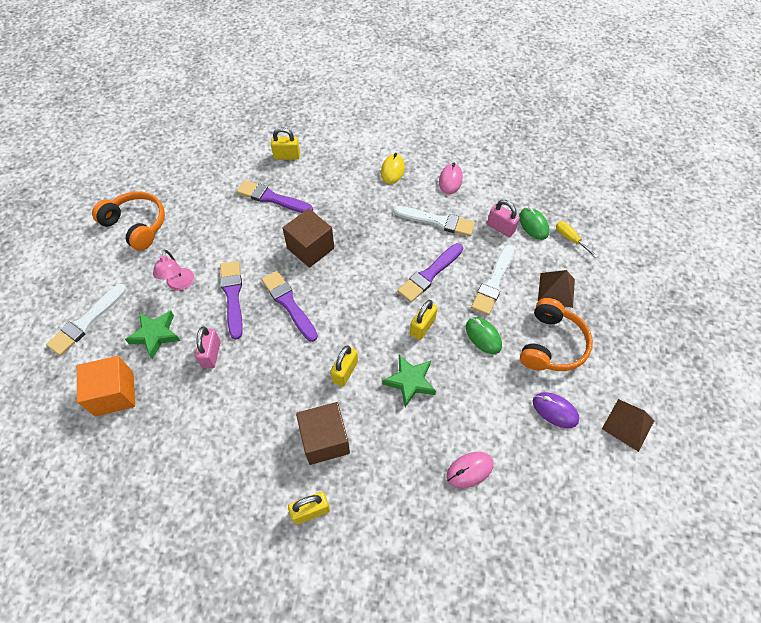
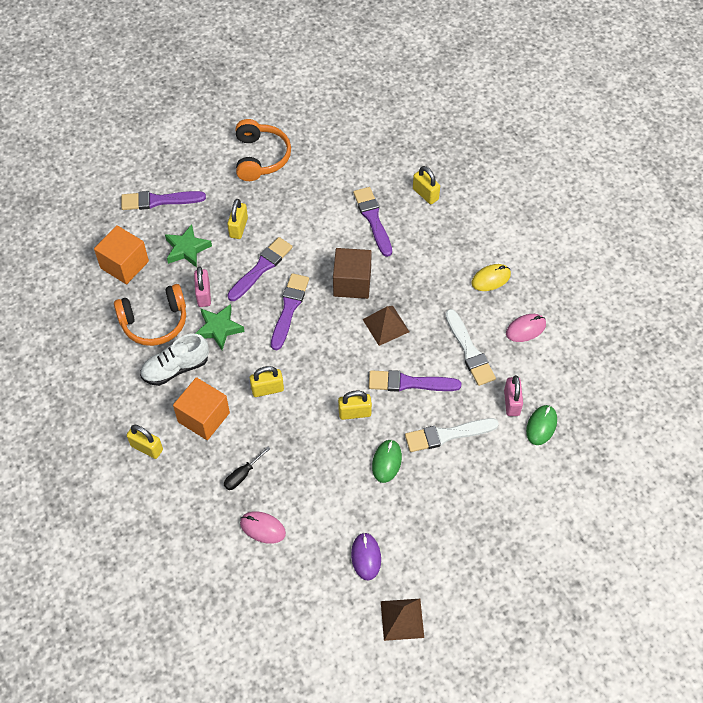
camera: 50 degrees right, 0 degrees up
white brush [46,284,127,356] -> purple brush [121,191,206,210]
pink lamp [153,250,194,291] -> yellow padlock [227,199,248,239]
pink padlock [195,327,221,368] -> pink padlock turned 60 degrees counterclockwise [194,266,211,307]
brown cube [296,402,350,465] -> orange cube [173,377,230,440]
green star [382,355,436,407] -> green star moved to [195,304,245,350]
orange headphones [520,298,593,371] -> orange headphones moved to [114,284,186,346]
brown pyramid [538,270,575,308] -> brown pyramid moved to [362,306,410,346]
yellow screwdriver [556,221,598,258] -> none
none -> white shoe [140,334,209,386]
none -> black screwdriver [224,446,270,490]

